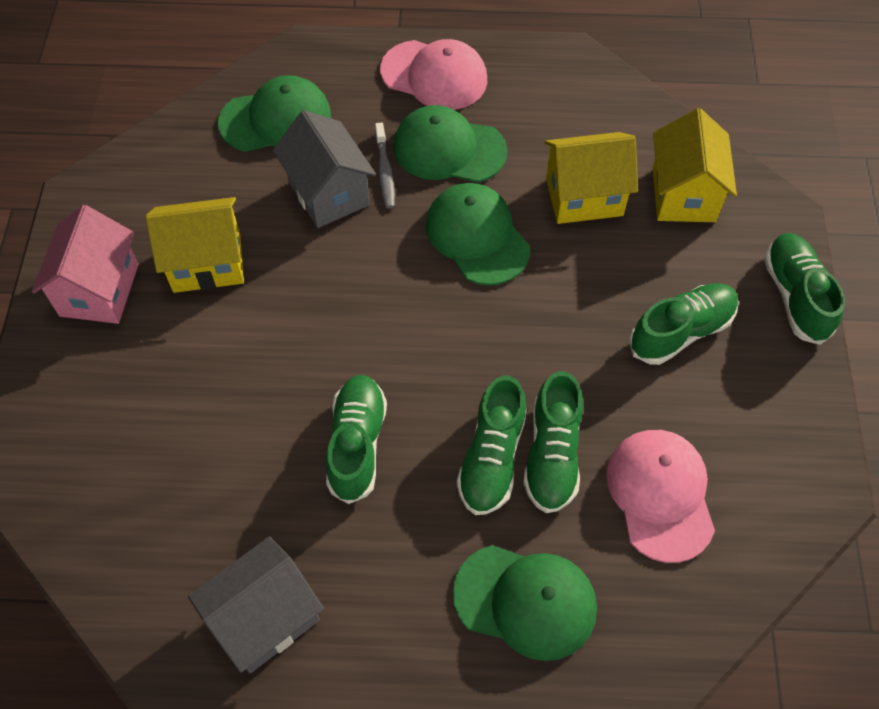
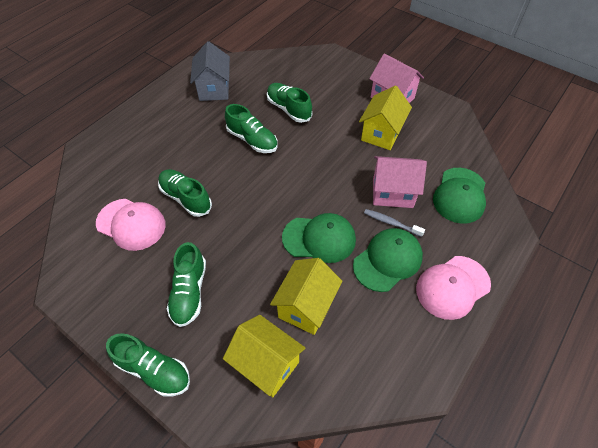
camera: 125 degrees right, 5 degrees down
grey house [273,110,376,228] -> pink house [373,156,427,208]
green cap [453,545,597,661] -> none
green shoe [457,376,527,515] -> green shoe moved to [267,83,312,123]

